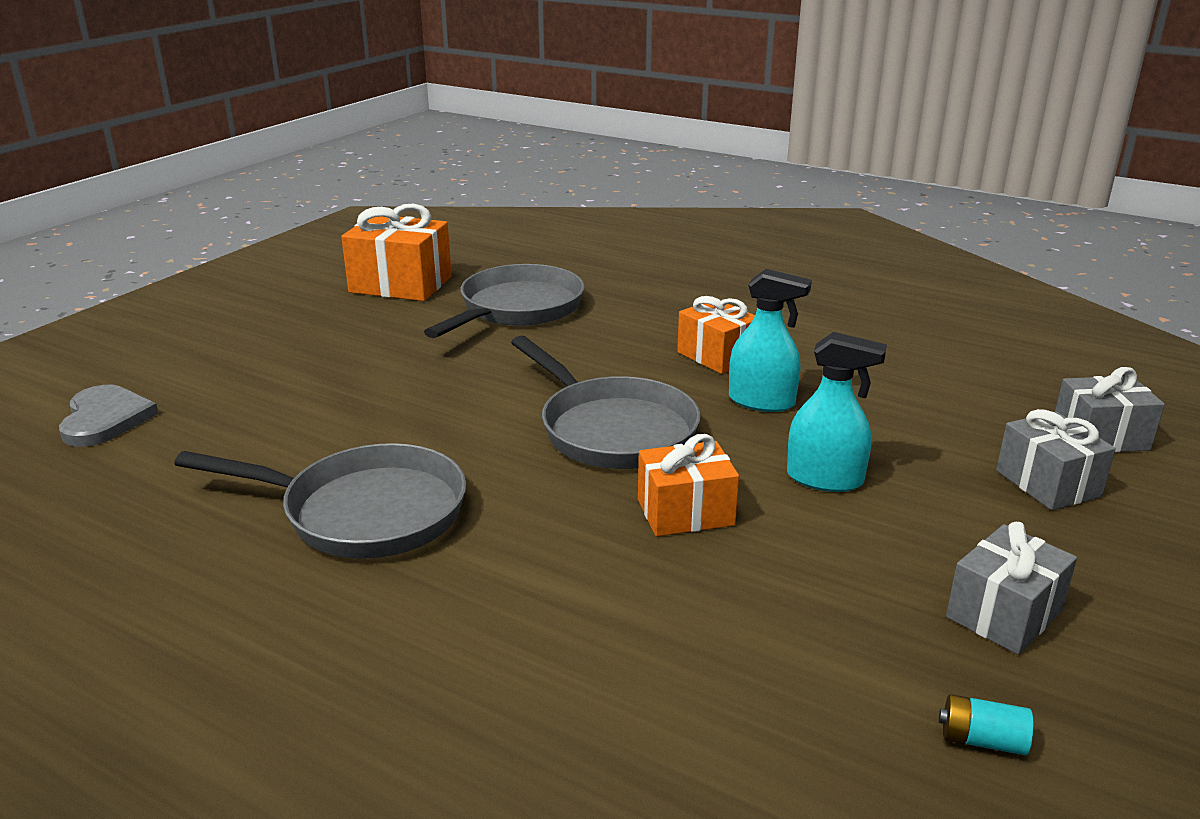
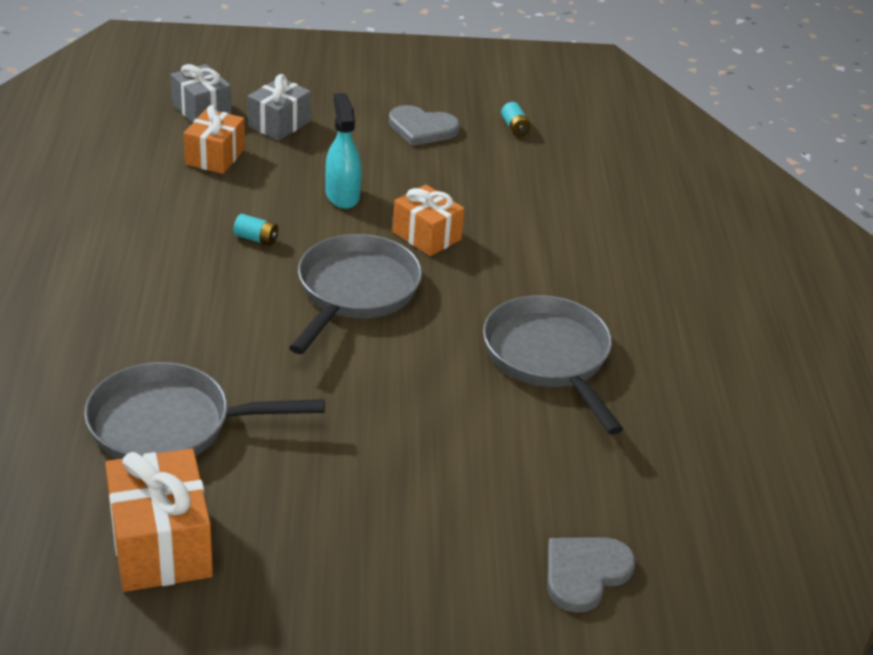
camera: 125 degrees left, 10 degrees up
orange gift [677,296,755,374] -> orange gift moved to [184,105,245,174]
turquoise spray bottle [729,269,812,412] -> turquoise battery [233,214,278,246]
grey gift [946,522,1077,655] -> grey heart [389,105,460,146]

